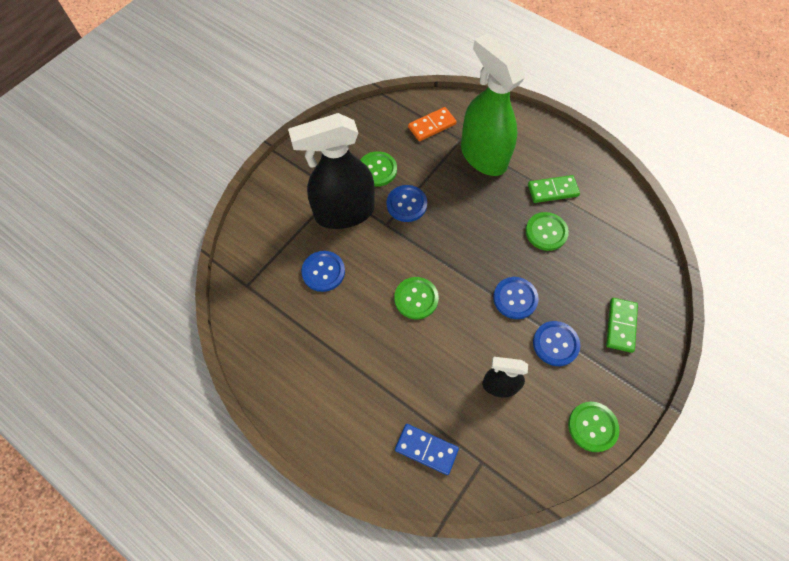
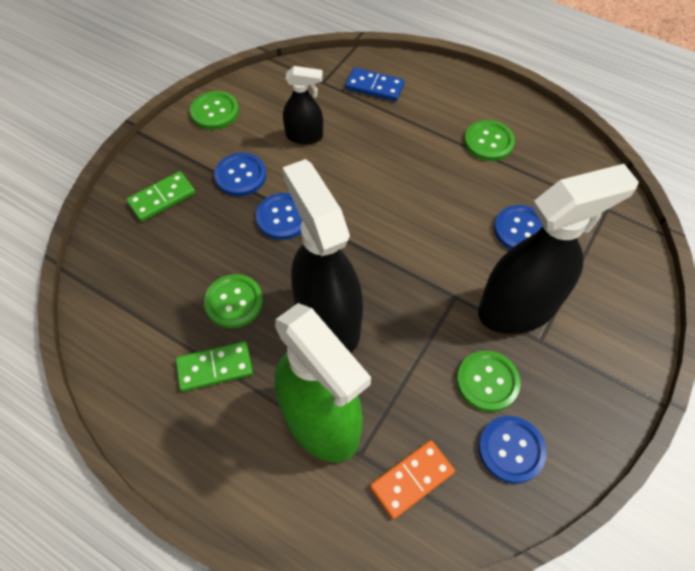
camera: 175 degrees right, 5 degrees down
blue button [387,185,427,222] -> blue button moved to [478,416,547,484]
green button [394,277,439,319] -> green button moved to [464,120,515,161]
green domino [606,298,638,353] -> green domino turned 45 degrees clockwise [126,171,195,222]
none -> black spray bottle [282,159,363,353]

